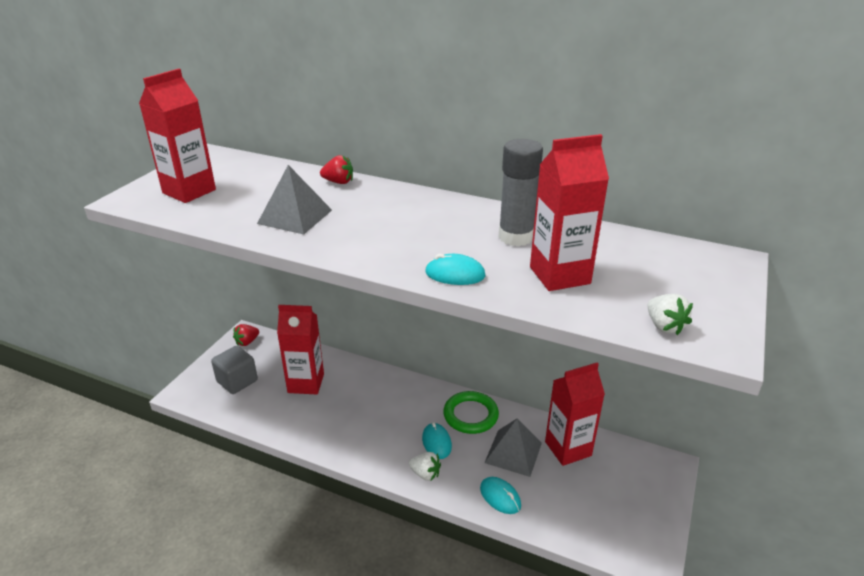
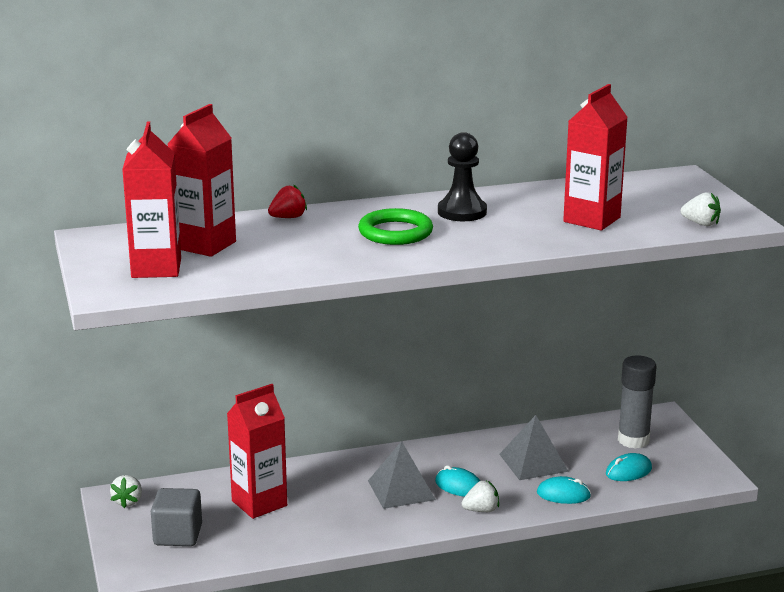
camera: 40 degrees left, 10 degrees down
red strawberry [233,324,259,346] -> white strawberry [110,475,142,508]
grey pyramid [257,165,332,234] -> grey pyramid moved to [368,441,436,509]
turquoise mouse [425,254,486,285] -> turquoise mouse moved to [606,453,652,481]
green ring [443,391,499,434] -> green ring moved to [358,208,433,245]
grey glue stick [498,139,543,246] -> grey glue stick moved to [618,356,657,449]
red carton [545,362,605,466] -> red carton moved to [168,104,236,257]
none -> black pawn [438,132,487,221]

